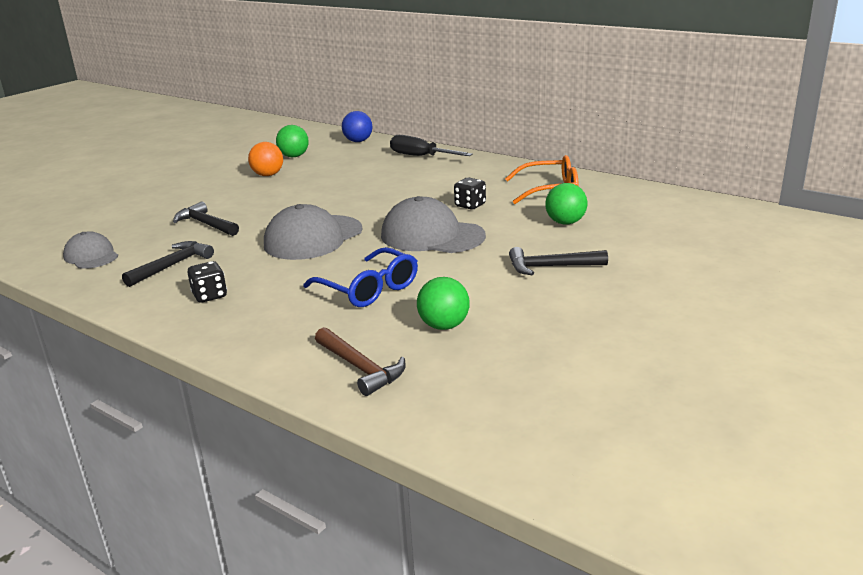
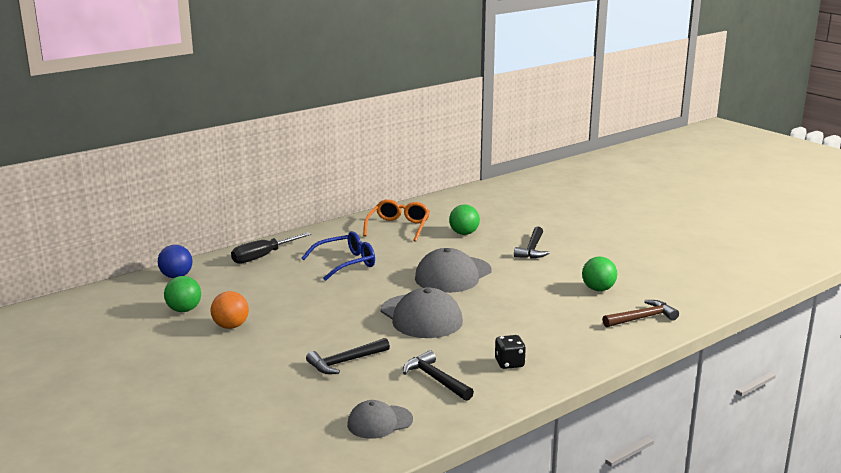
camera: 75 degrees left, 5 degrees down
blue glasses [303,247,418,307] -> blue glasses moved to [302,231,375,281]
black dice [454,178,486,210] -> none

